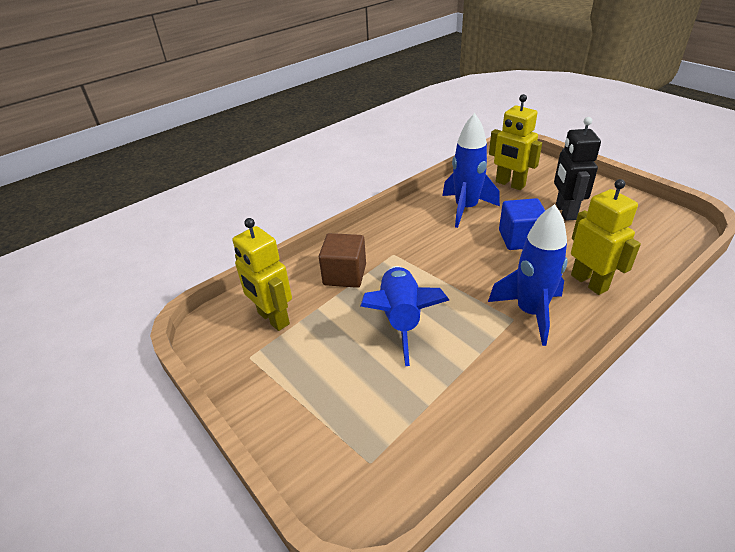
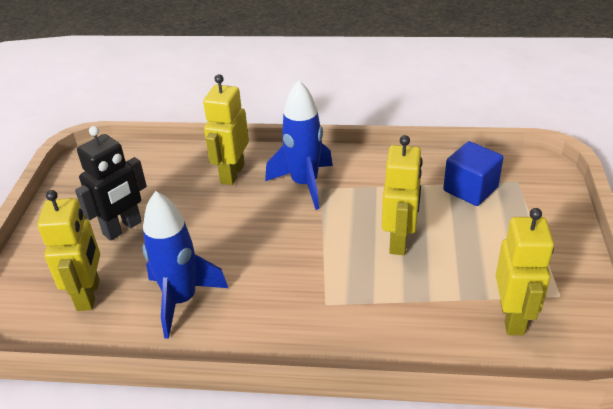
camera: 135 degrees left, 0 degrees up
brown cube [319,233,366,288] -> none
blue rocket [361,266,449,366] -> yellow robot [382,135,423,255]
blue cube [499,198,545,250] -> blue cube moved to [443,141,503,206]

